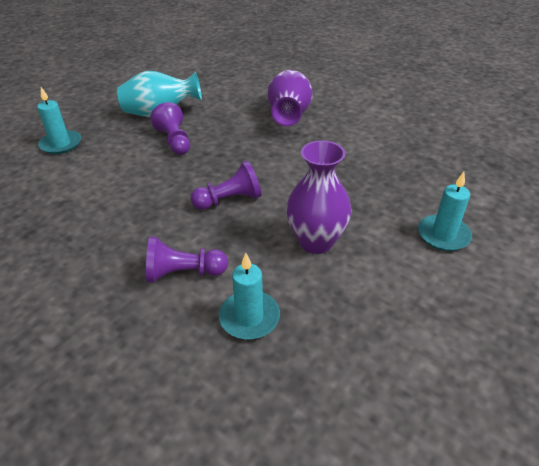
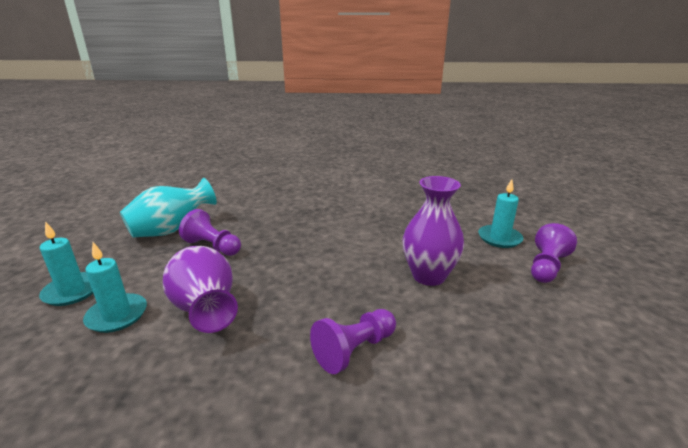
camera: 35 degrees left, 15 degrees down
purple pawn [190,161,261,210] -> purple pawn moved to [531,223,577,283]
turquoise candle [219,253,280,340] -> turquoise candle moved to [83,242,147,333]
purple vase [267,70,313,126] -> purple vase moved to [163,246,238,333]

